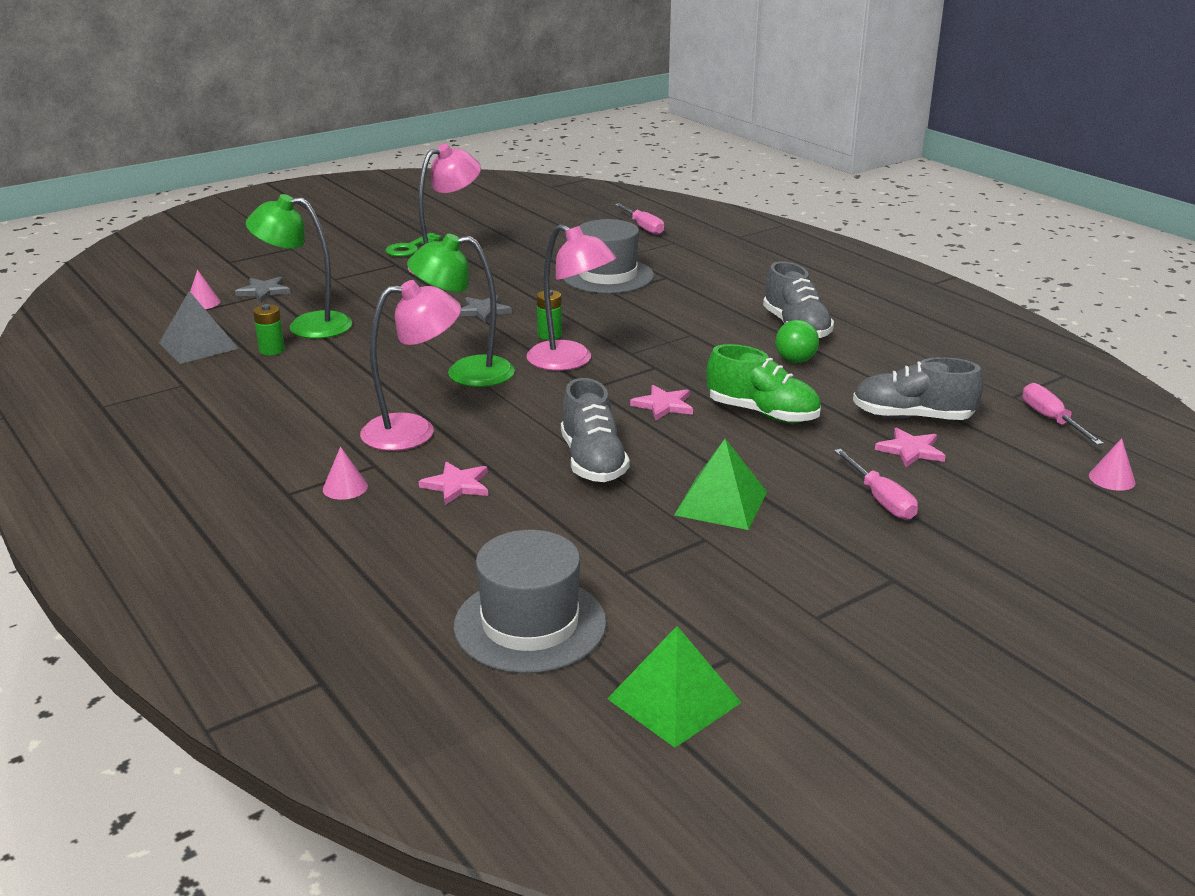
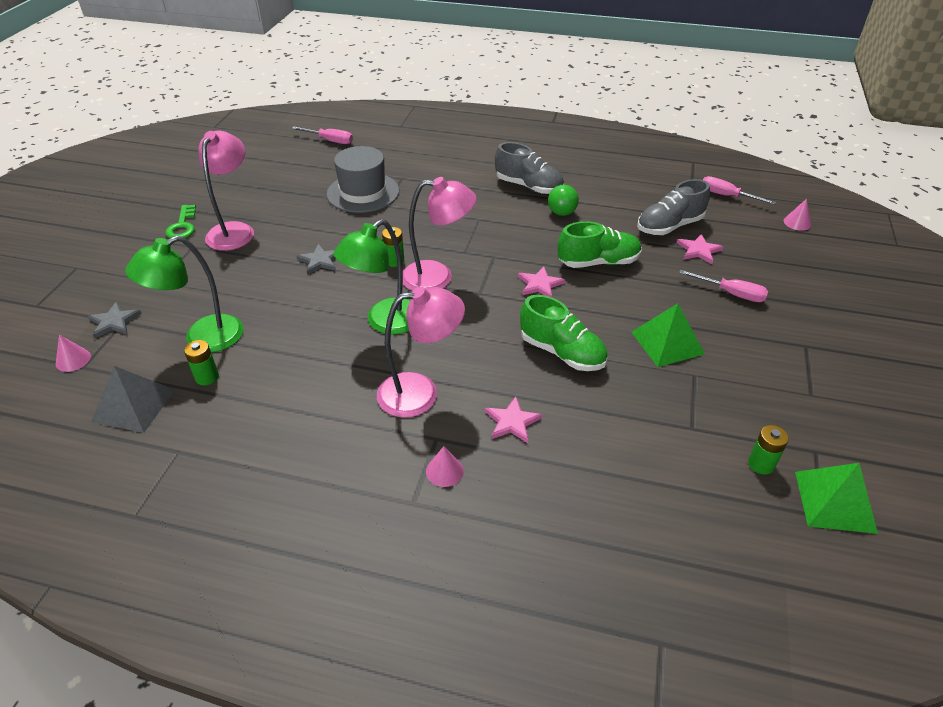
camera: 40 degrees left, 15 degrees up
pink lamp [360,280,461,451] -> pink lamp turned 45 degrees clockwise [377,286,465,418]
grey hat [454,530,607,673] -> none
grey shoe [561,378,630,482] -> green shoe [520,295,608,371]
none -> green battery [748,425,789,475]

